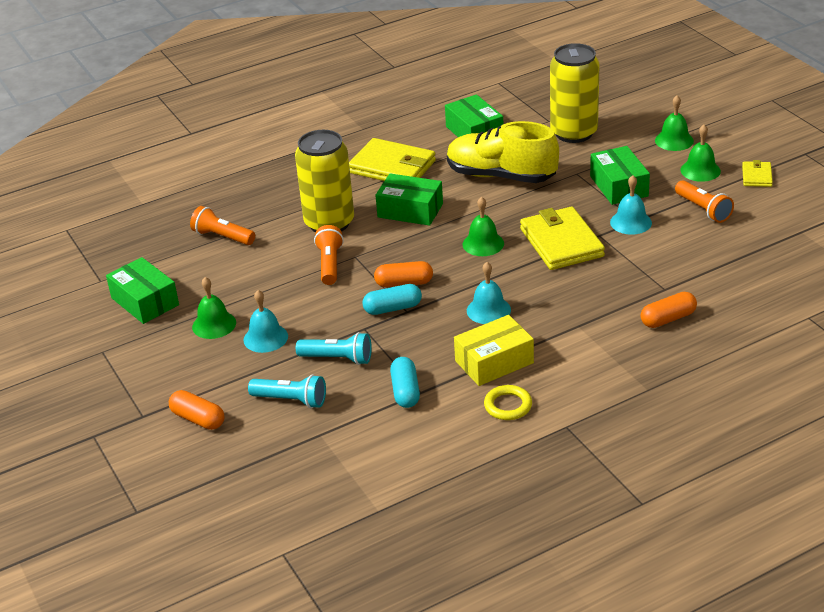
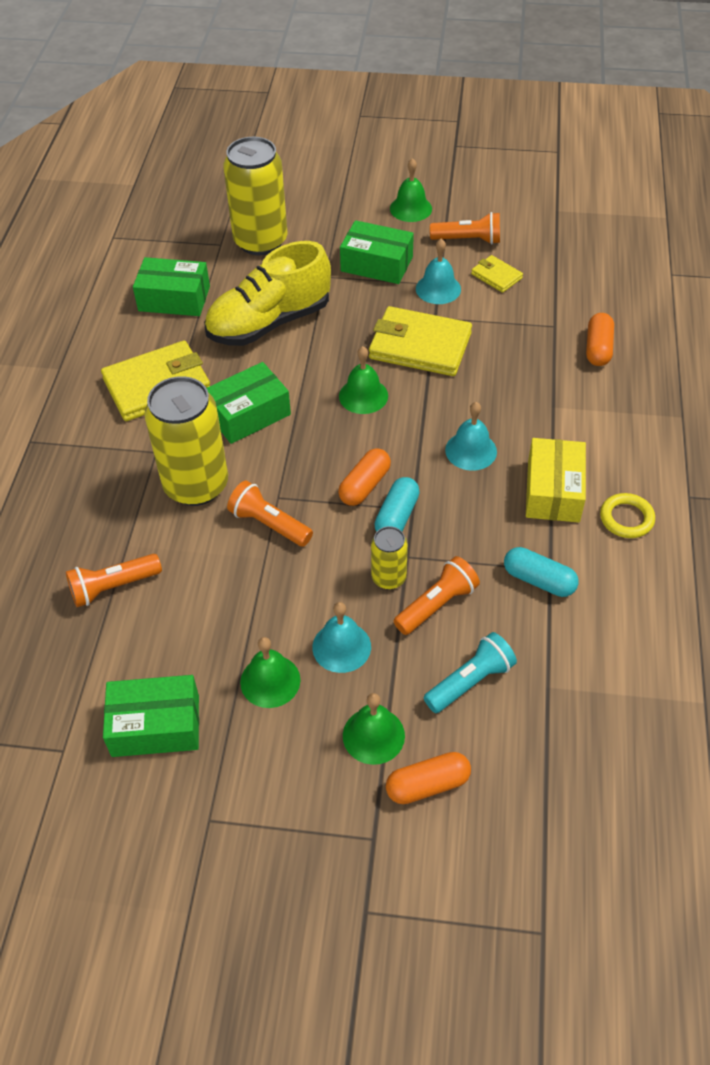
camera: 55 degrees left, 15 degrees up
turquoise flashlight [296,332,372,365] -> orange flashlight [394,556,480,635]
green bell [655,95,694,151] -> green bell moved to [343,693,405,765]
yellow wallet [742,160,773,187] -> yellow wallet moved to [471,255,523,293]
none -> yellow can [371,526,408,589]

